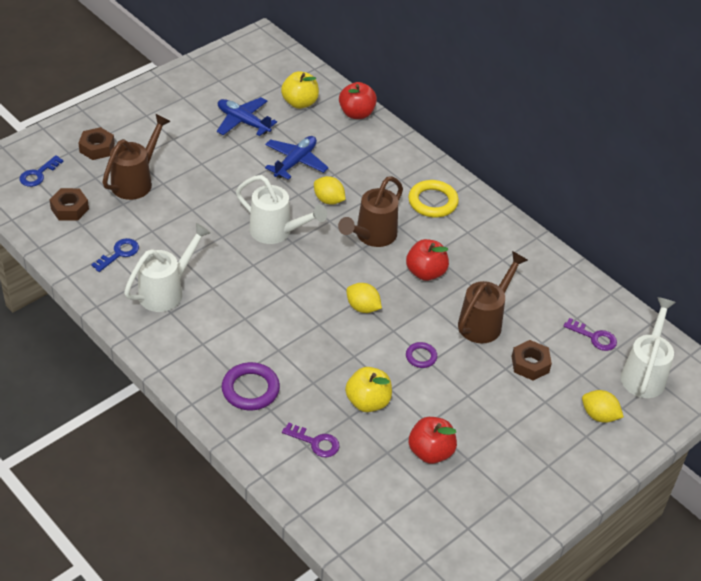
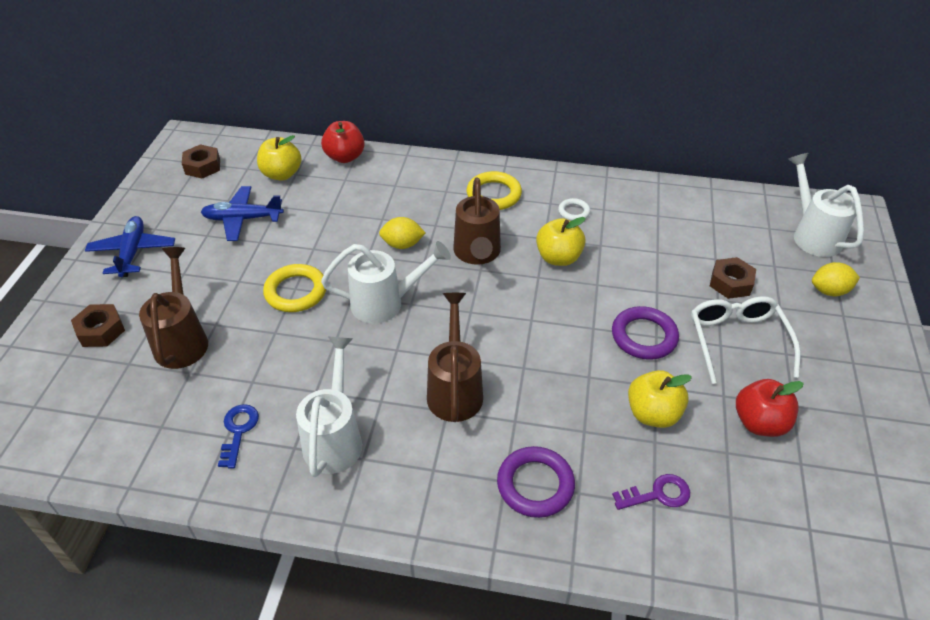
camera: 35 degrees left, 0 degrees up
blue key [20,155,64,187] -> none
brown nut [49,188,89,221] -> brown nut moved to [182,144,220,179]
blue plane [265,136,329,180] -> blue plane moved to [85,216,175,277]
yellow lemon [346,283,382,313] -> none
red apple [406,239,449,281] -> yellow apple [536,217,586,266]
purple ring [406,342,437,368] -> purple ring [612,306,679,360], size x1.77
brown watering can [458,251,528,343] -> brown watering can moved to [427,293,483,422]
purple key [563,318,617,351] -> none
none -> yellow ring [263,264,326,312]
none -> white ring [558,198,590,221]
none -> white glasses [691,296,800,384]

